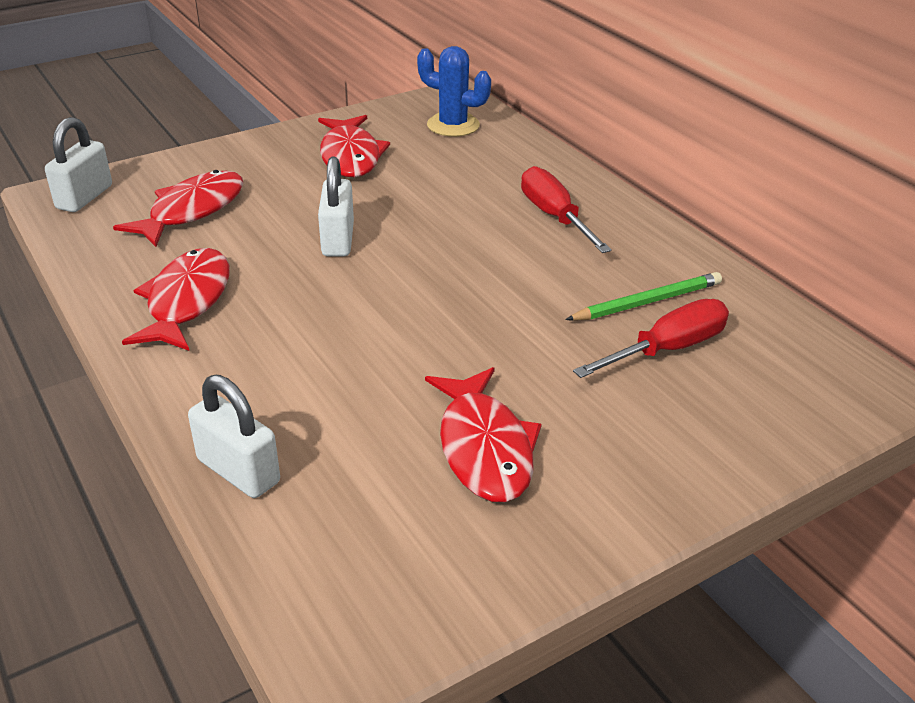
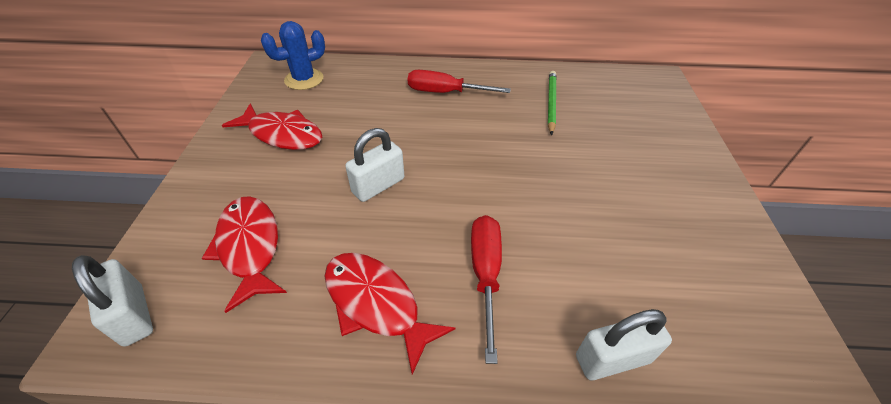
camera: 55 degrees left, 10 degrees up
white padlock [318,157,354,256] -> white padlock turned 75 degrees counterclockwise [345,128,404,202]
red fish [425,367,542,502] -> none
red screwdriver [573,299,729,378] -> red screwdriver moved to [471,215,502,364]

